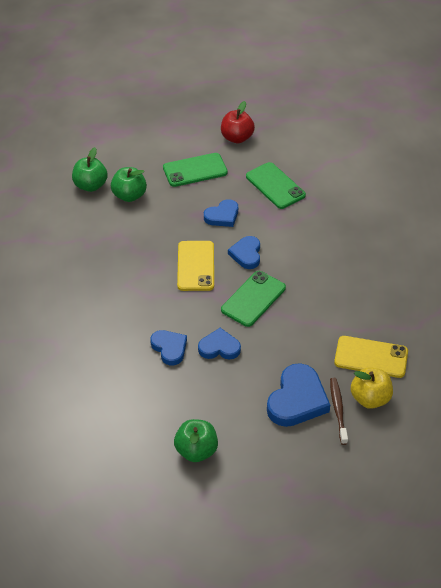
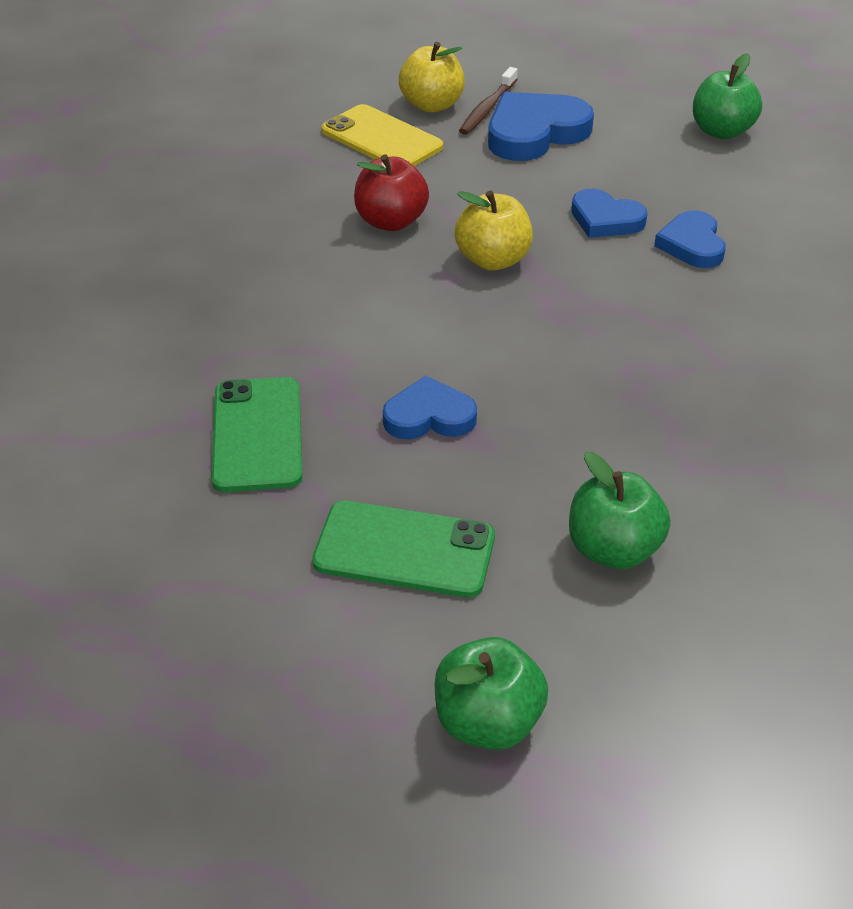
camera: 150 degrees left, 5 degrees down
green apple [72,147,108,192] -> green apple moved to [434,637,548,750]
yellow phone [177,241,214,291] -> none
red apple [221,101,255,143] -> red apple moved to [354,154,429,231]
green phone [221,271,286,327] -> yellow apple [454,191,533,271]
blue heart [228,236,260,269] -> none

